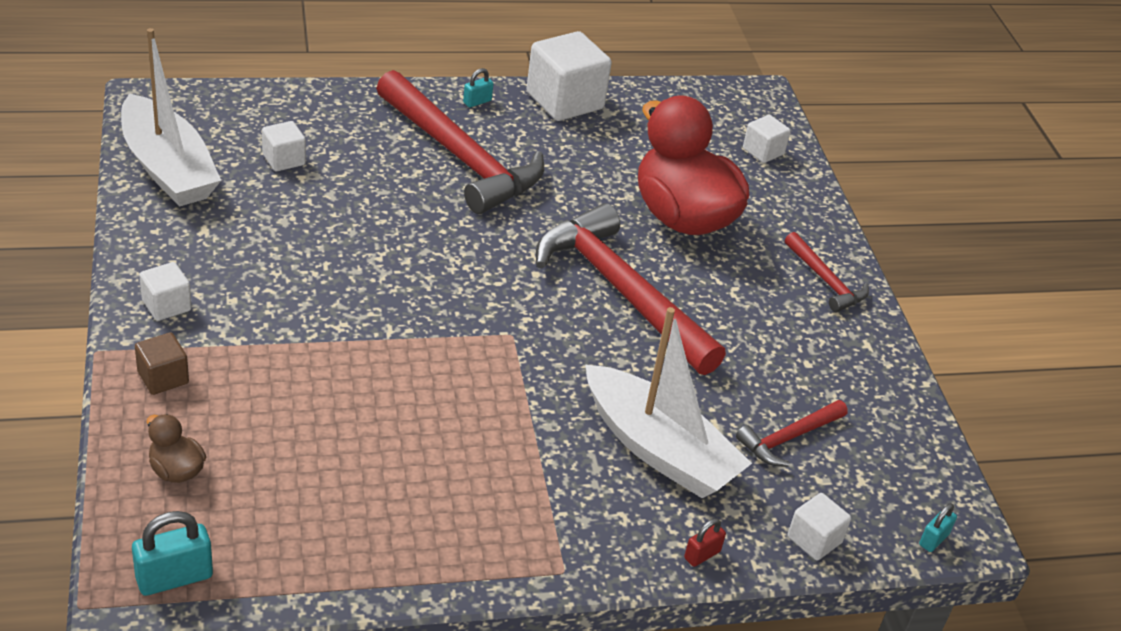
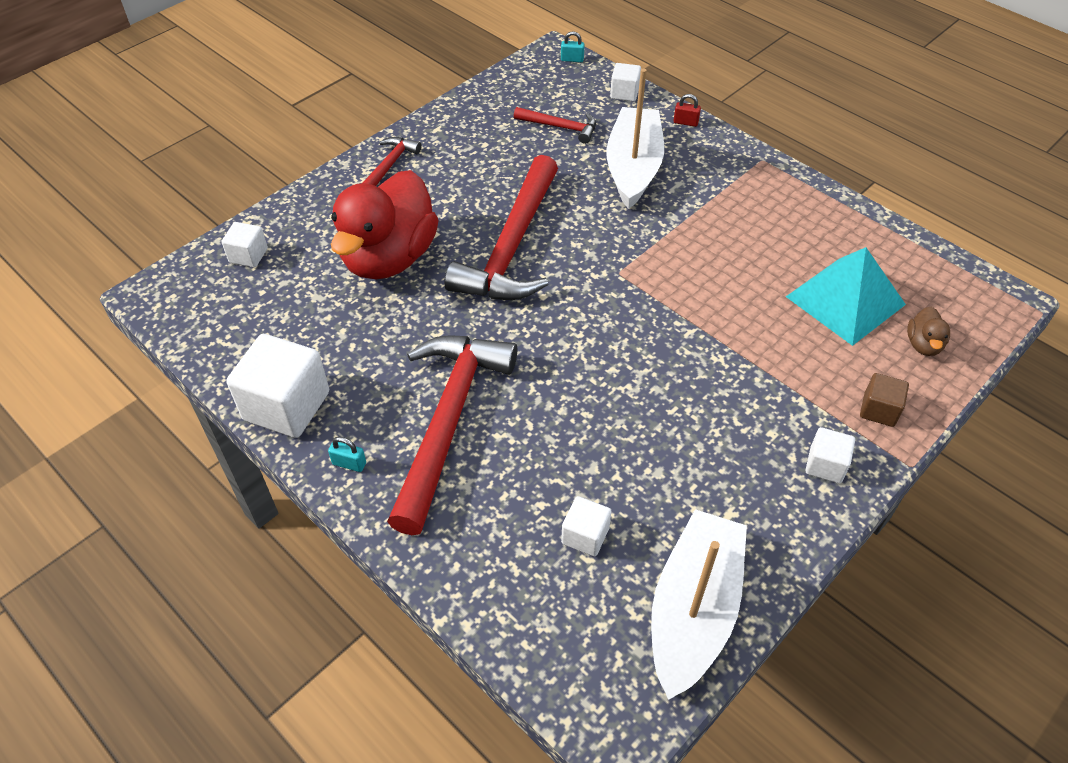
camera: 120 degrees left, 10 degrees up
turquoise padlock [132,511,213,596] -> none
none -> turquoise pyramid [786,247,906,346]

